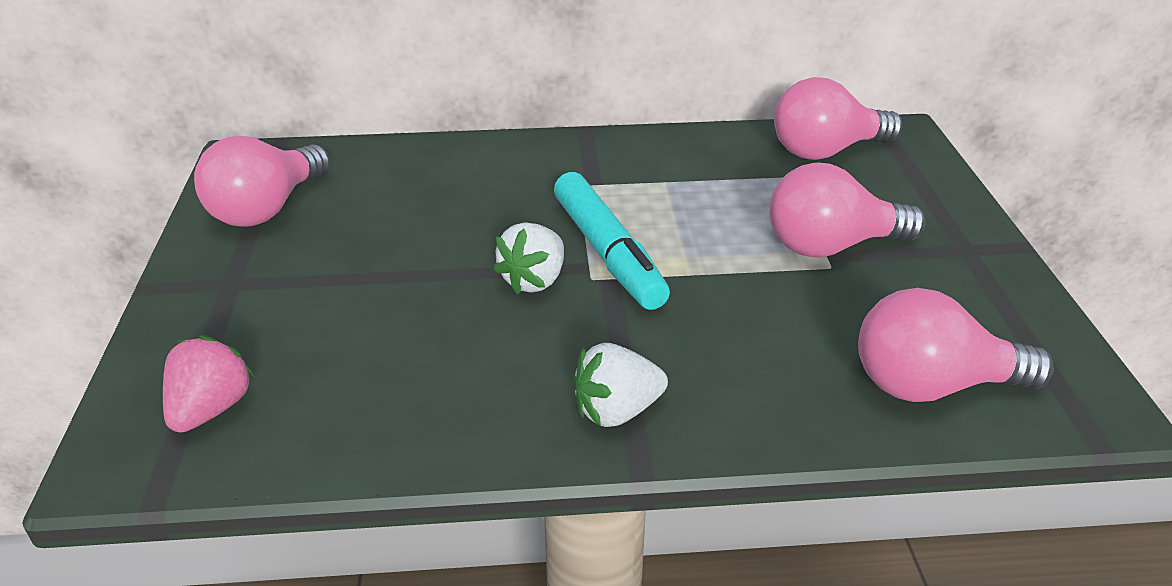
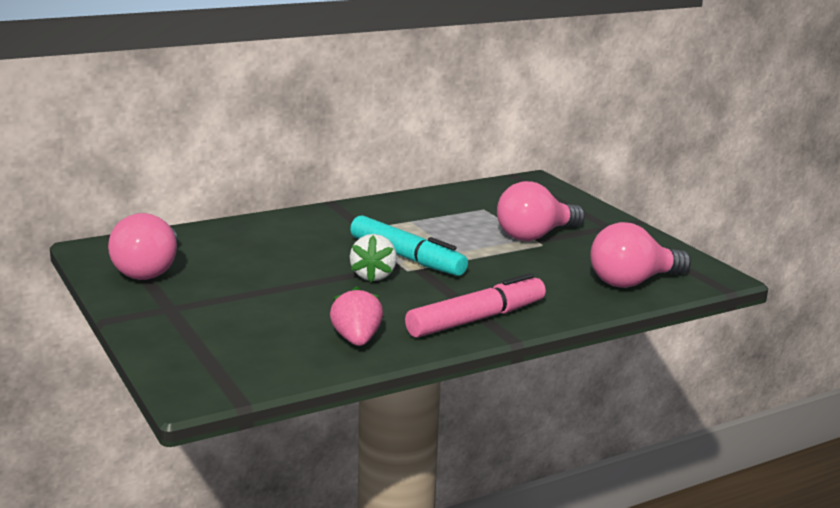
camera: 25 degrees left, 15 degrees down
pink strawberry [163,335,255,433] -> pink strawberry moved to [330,286,383,346]
white strawberry [572,343,668,427] -> pink marker [405,273,546,338]
pink light bulb [774,77,903,160] -> none

